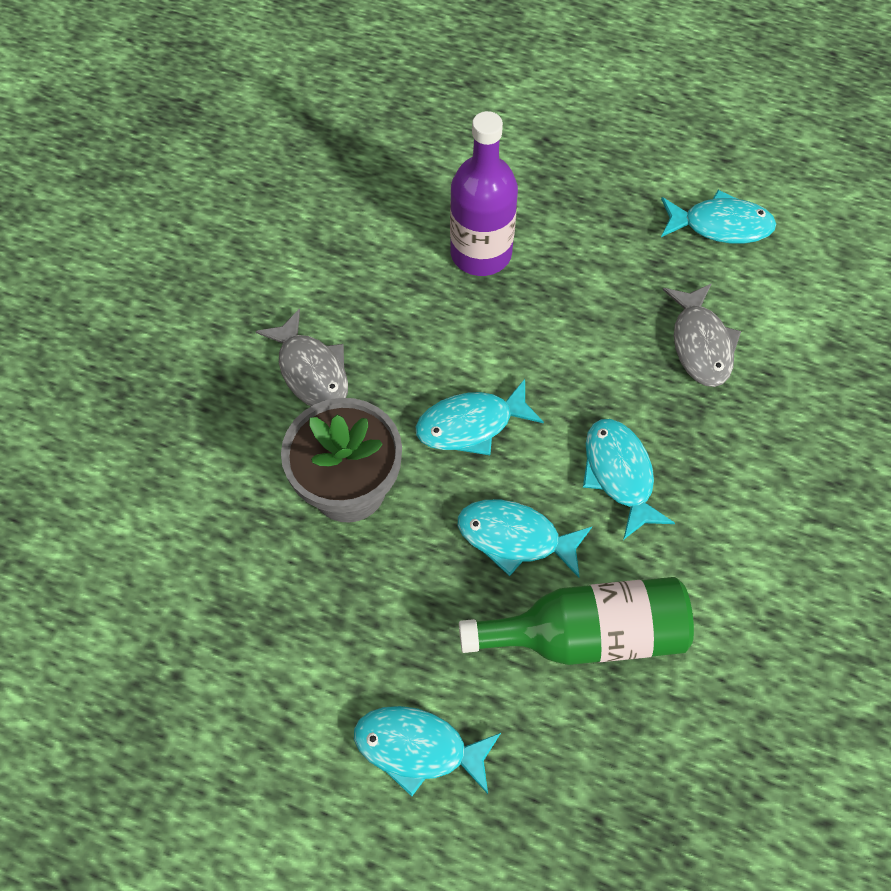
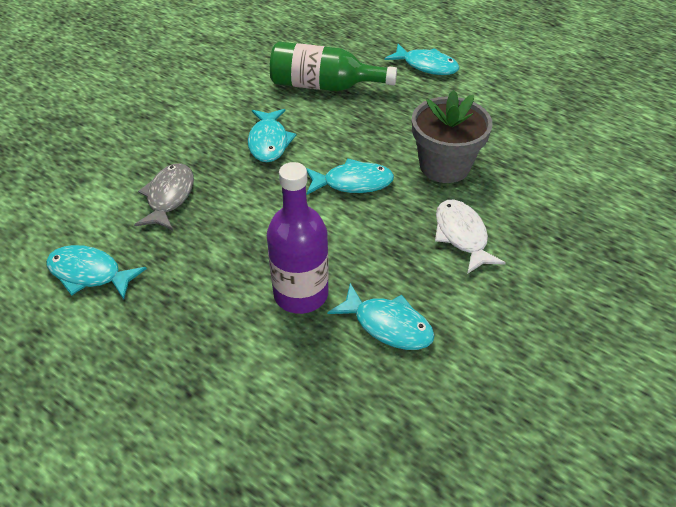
camera: 165 degrees left, 15 degrees down
grey fish [255,308,348,406] -> white fish [435,200,506,274]
turquoise fish [458,500,592,578] -> turquoise fish moved to [327,283,435,350]

